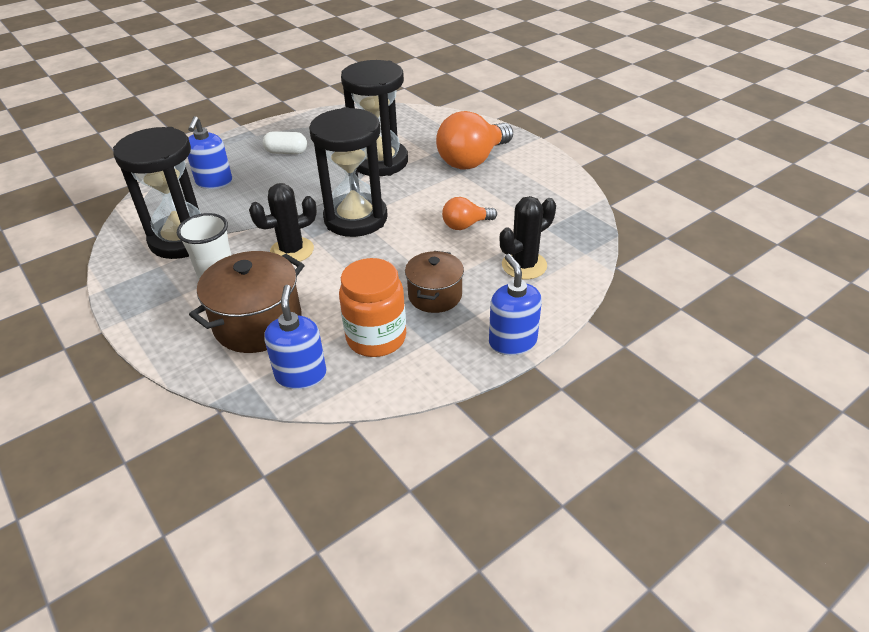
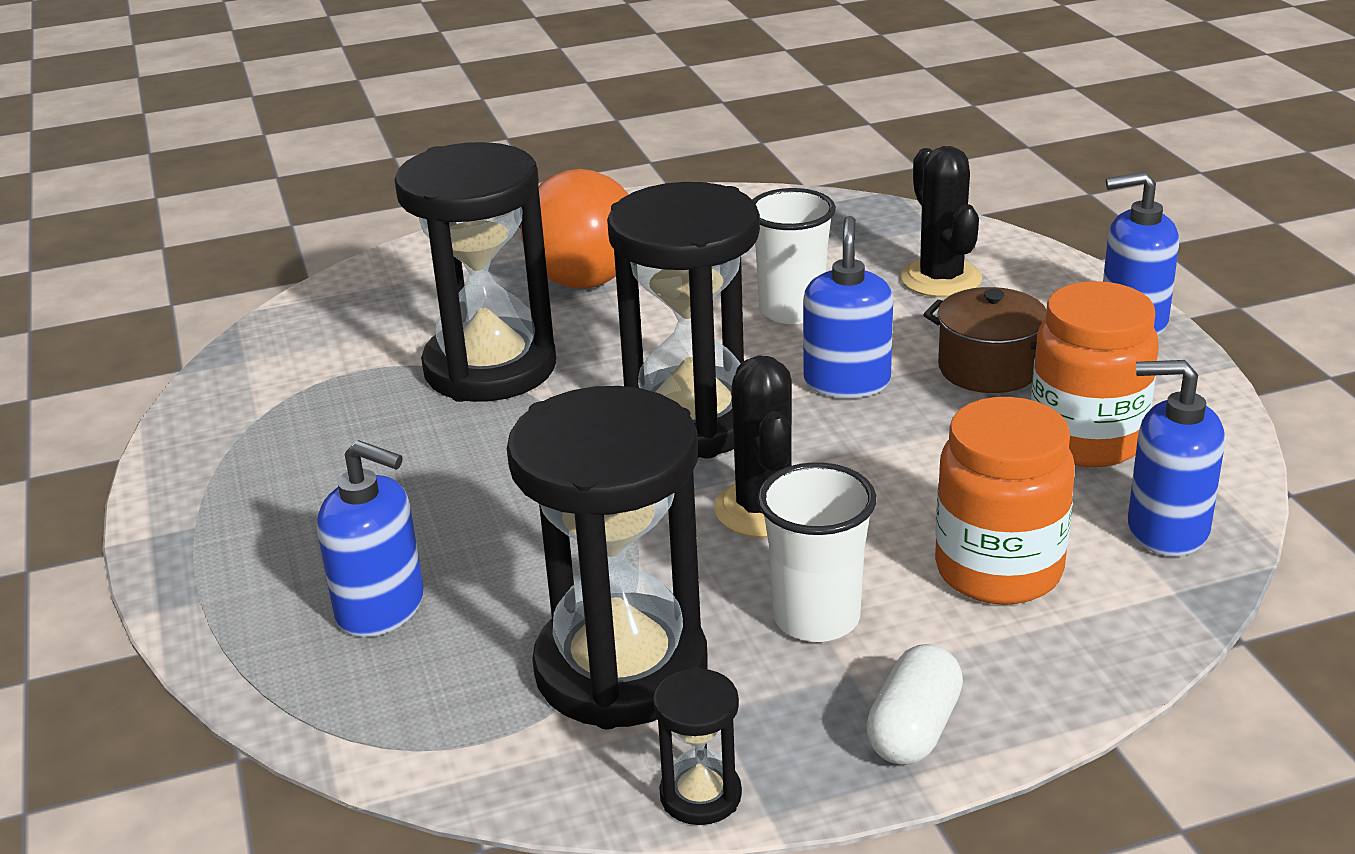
camera: 70 degrees left, 10 degrees down
brown pot [189,251,304,353] -> orange jar [935,397,1075,605]
white capsule [263,131,307,154] -> white capsule moved to [866,644,963,765]
orange light bulb [442,197,497,230] -> white cup [752,188,836,324]
none -> black hourglass [653,667,742,825]
none -> blue soap dispenser [803,216,893,398]

